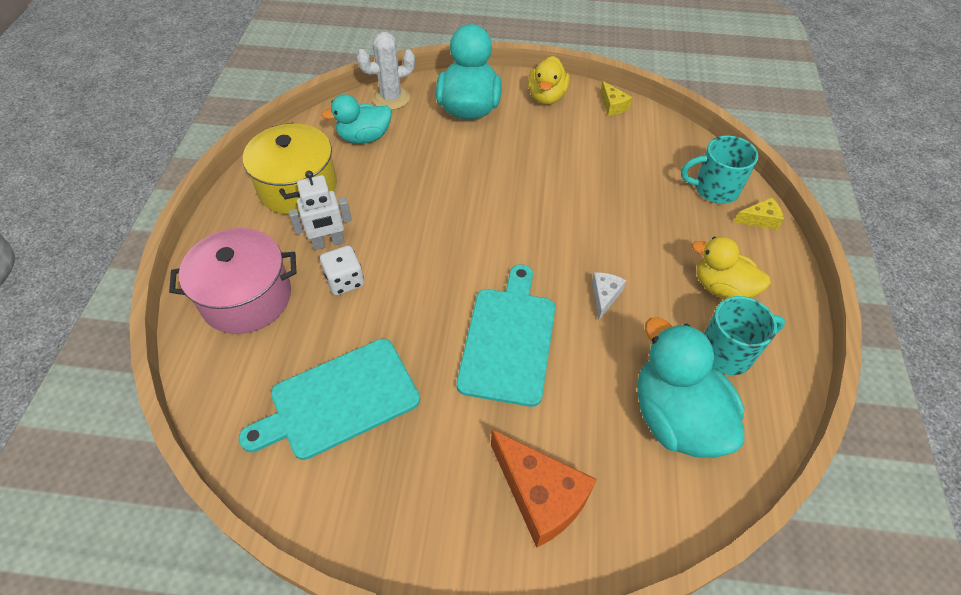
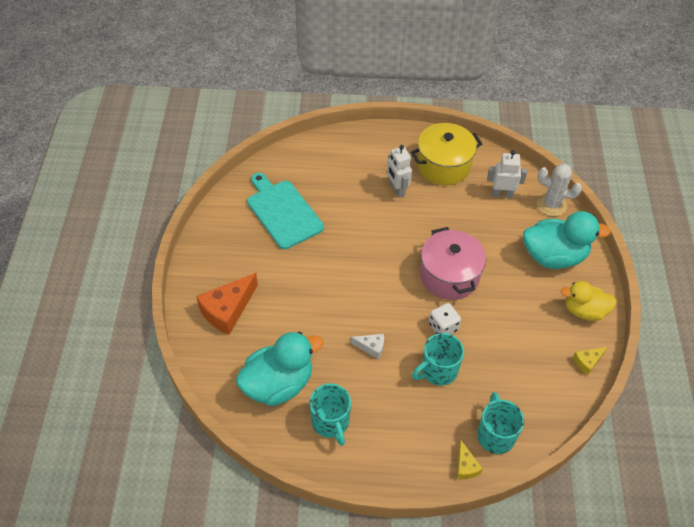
camera: 85 degrees right, 0 degrees up
pink pot [169,228,297,334] -> pink pot moved to [420,227,486,300]
white dice [320,245,364,295] -> white dice moved to [429,303,461,334]
turquoise duck [321,94,392,144] -> white robot [487,150,527,198]
white cactus [357,32,415,110] -> white cactus turned 45 degrees counterclockwise [537,164,582,216]
turquoise cutting board [457,264,555,407] -> none
yellow duck [692,237,771,300] -> none
none -> turquoise mug [412,333,464,385]

